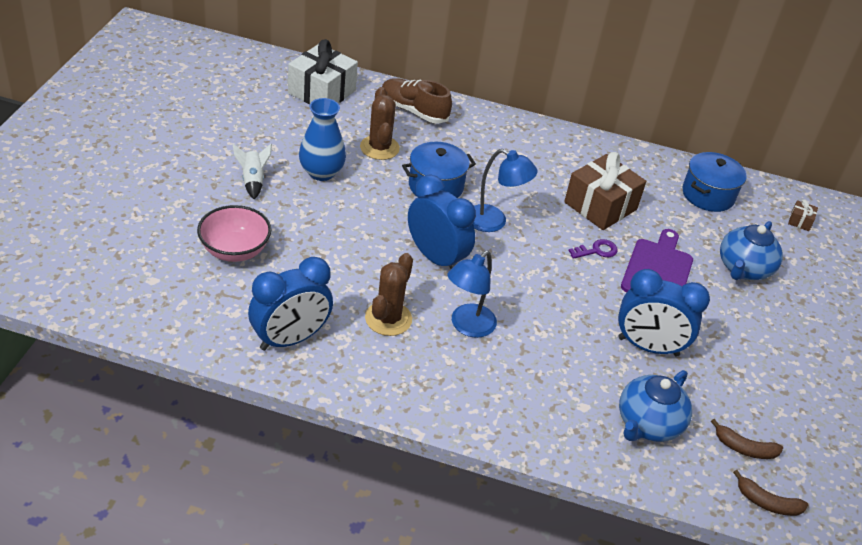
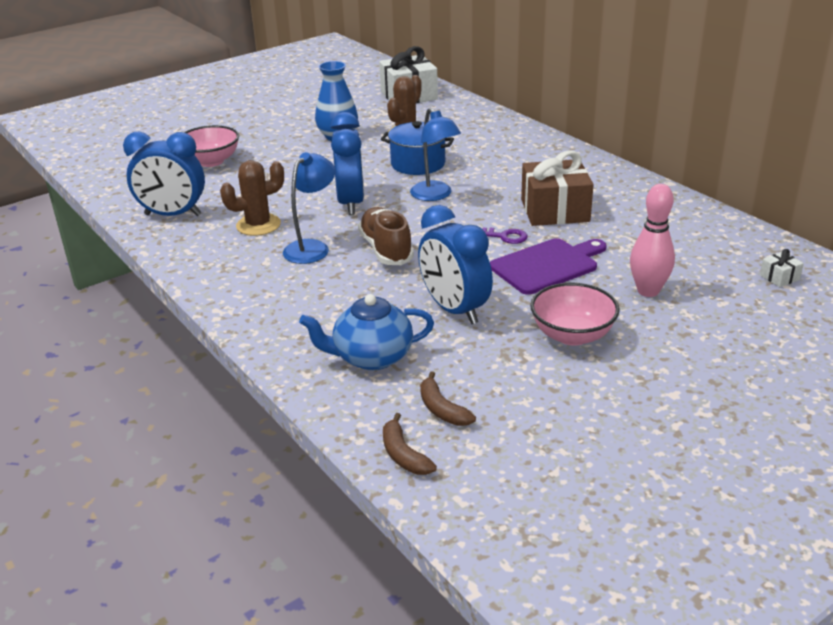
camera: 45 degrees right, 10 degrees down
white rocket [233,144,272,199] -> none
brown shoe [382,78,452,124] -> brown shoe moved to [358,207,414,265]
blue lamp [447,250,497,338] -> blue lamp turned 135 degrees clockwise [283,152,335,264]
blue pot [682,152,747,212] -> none
blue teapot [720,221,783,280] -> pink bowling pin [630,184,675,297]
brown gift [788,199,818,231] -> white gift [760,249,804,287]
none -> pink bowl [530,283,620,346]

